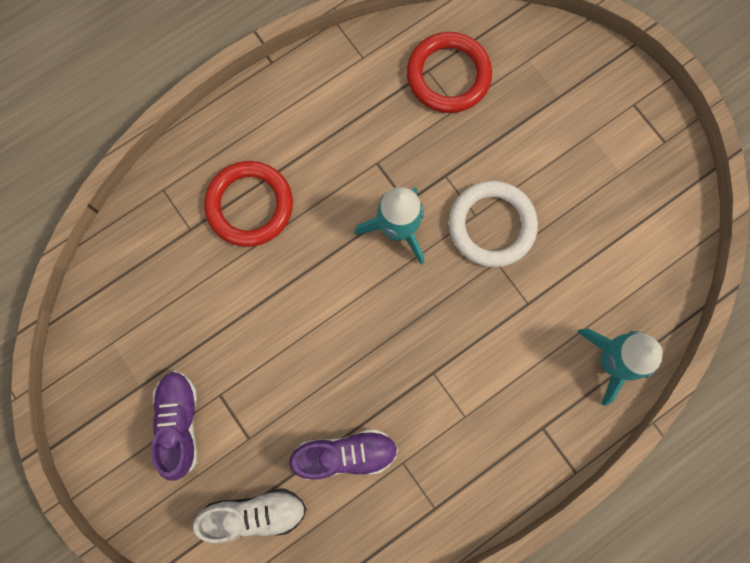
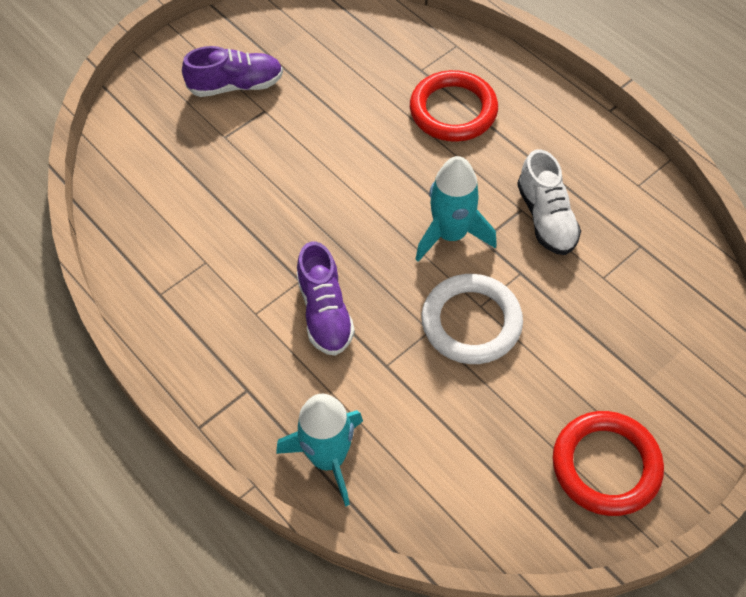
camera: 85 degrees right, 20 degrees down
white shoe [193,489,306,544] -> white shoe moved to [517,149,581,255]
purple shoe [289,429,398,480] -> purple shoe moved to [297,241,355,356]
red ring [407,32,492,113] -> red ring moved to [553,411,664,516]

